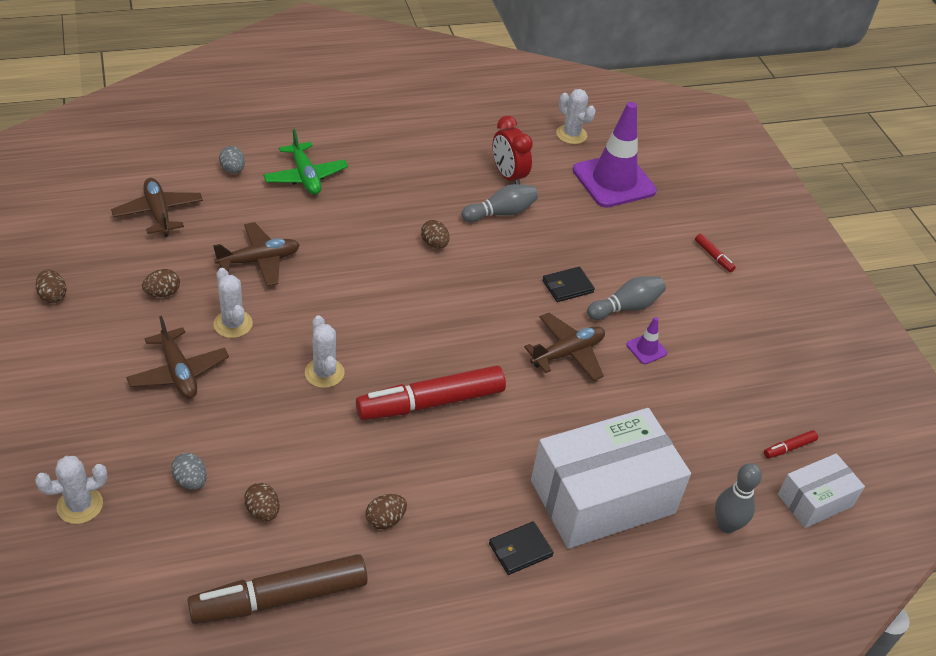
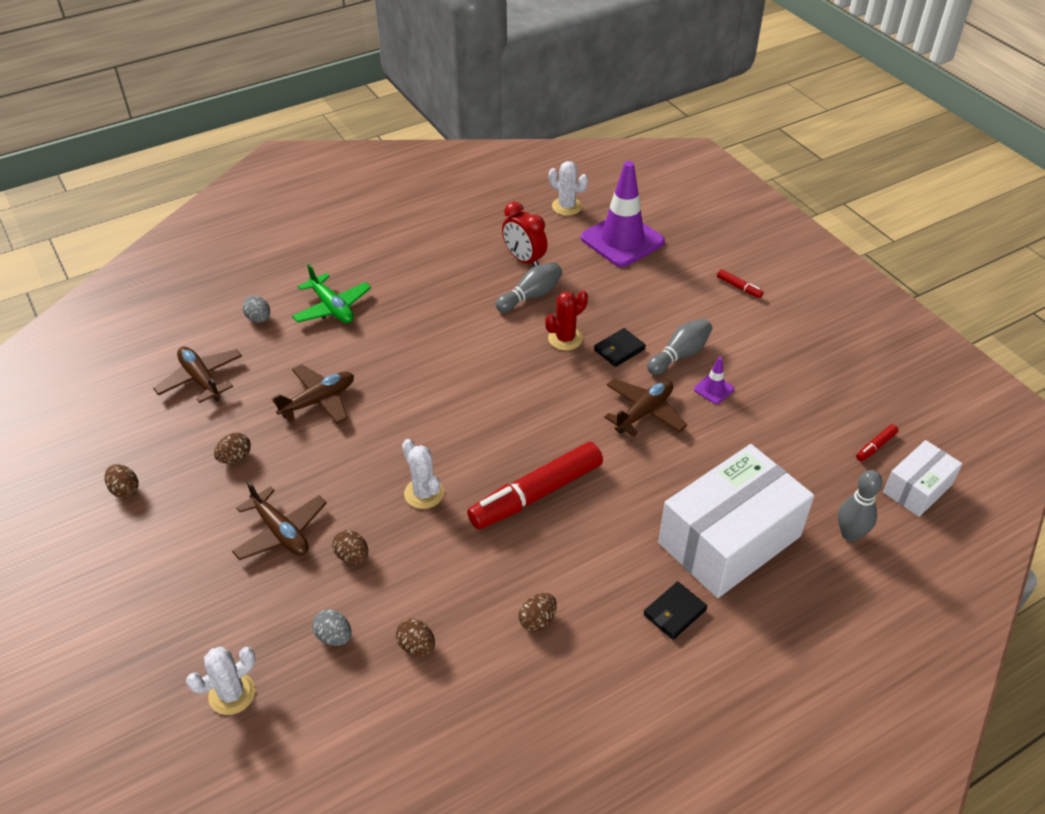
camera: 10 degrees left, 0 degrees up
brown marker [187,554,368,624] -> none
white cactus [214,268,253,338] -> none
brown egg [421,220,449,249] -> brown egg moved to [332,530,368,564]
none -> red cactus [545,290,588,350]

